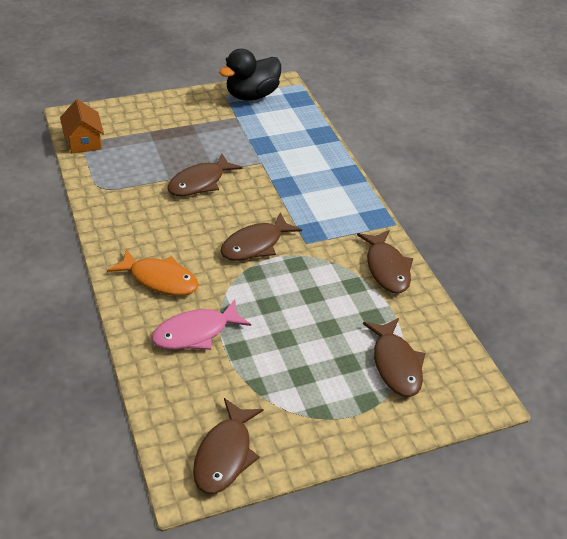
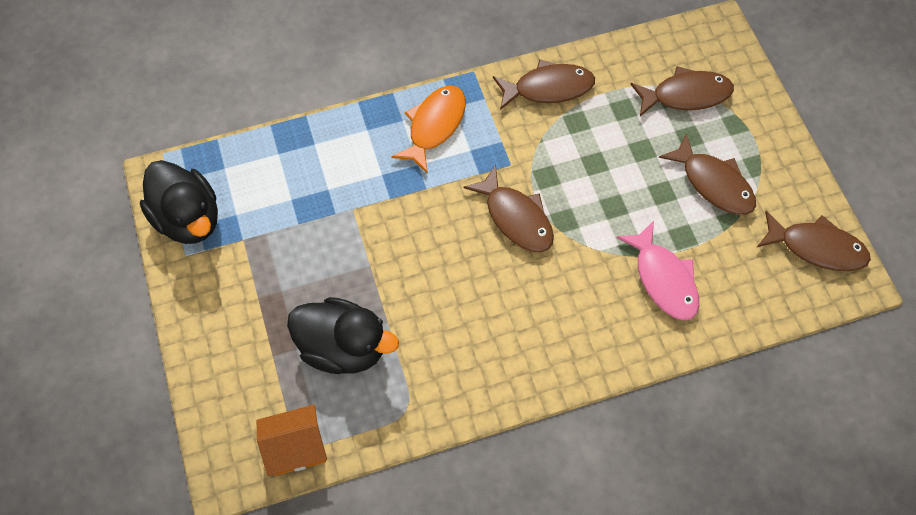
camera: 85 degrees left, 20 degrees up
orange fish [107,249,199,296] -> orange fish moved to [391,85,466,174]
brown fish [167,153,243,196] -> brown fish moved to [659,133,756,215]
none -> black duck [287,297,399,374]

